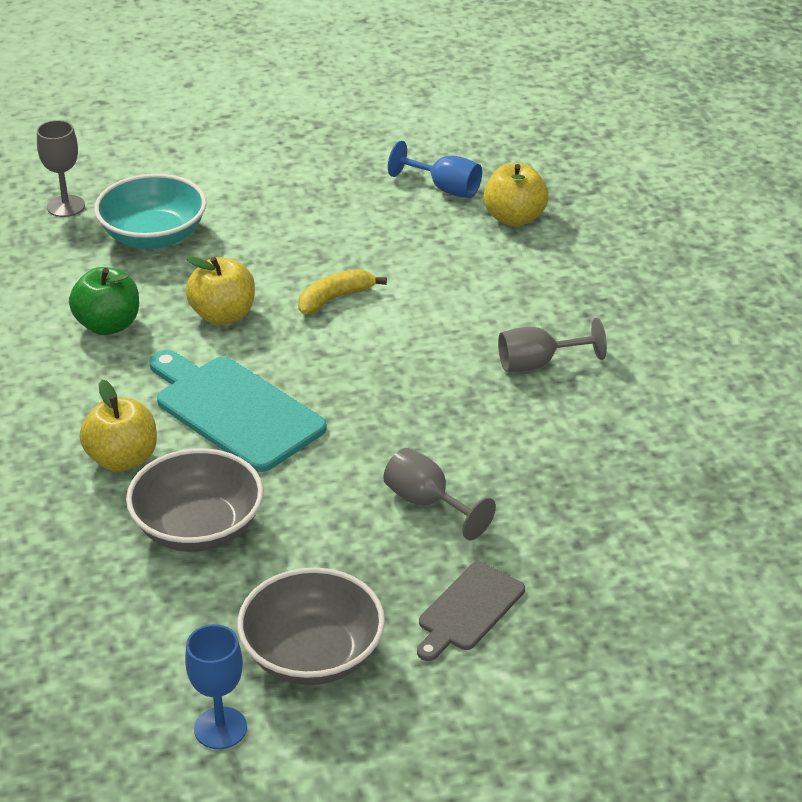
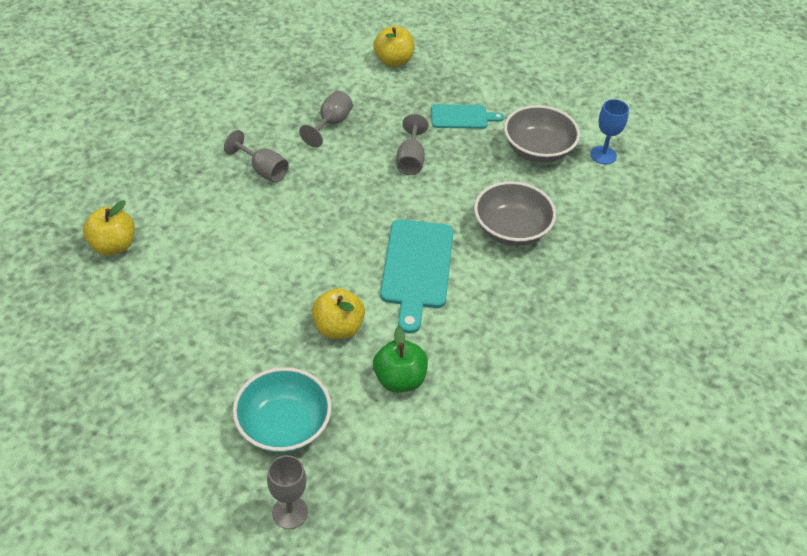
camera: 130 degrees left, 10 degrees up
yellow apple [79,380,157,472] -> yellow apple moved to [373,26,414,67]
yellow banana [298,269,387,314] -> none
blue goblet [388,141,482,198] -> none
grey cutting board [417,562,525,661] -> turquoise cutting board [431,104,504,129]
none -> grey goblet [299,91,353,147]

